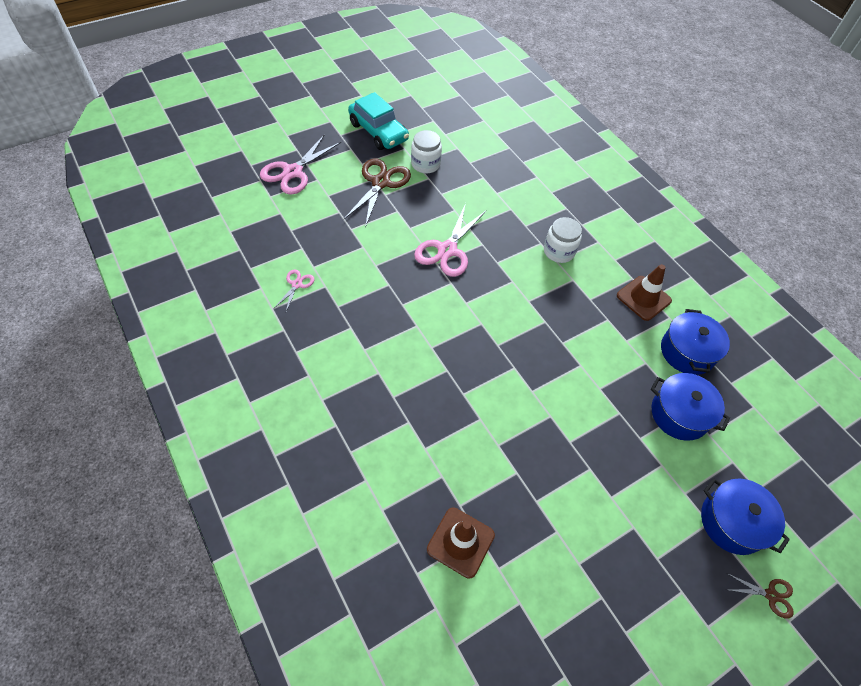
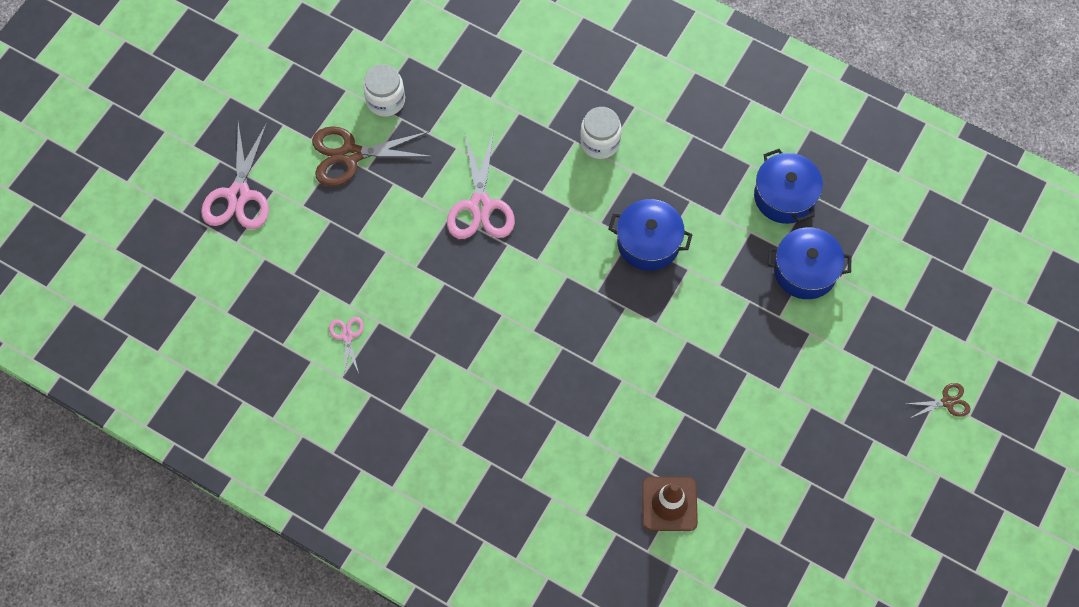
camera: 25 degrees left, 10 degrees up
brown scissors [344,158,411,227] -> brown scissors turned 90 degrees counterclockwise [312,126,433,186]
turquoise car [348,92,409,150] -> none
brown traffic cone [617,264,672,321] -> none
blue pot [701,478,790,555] -> blue pot moved to [608,199,693,271]

